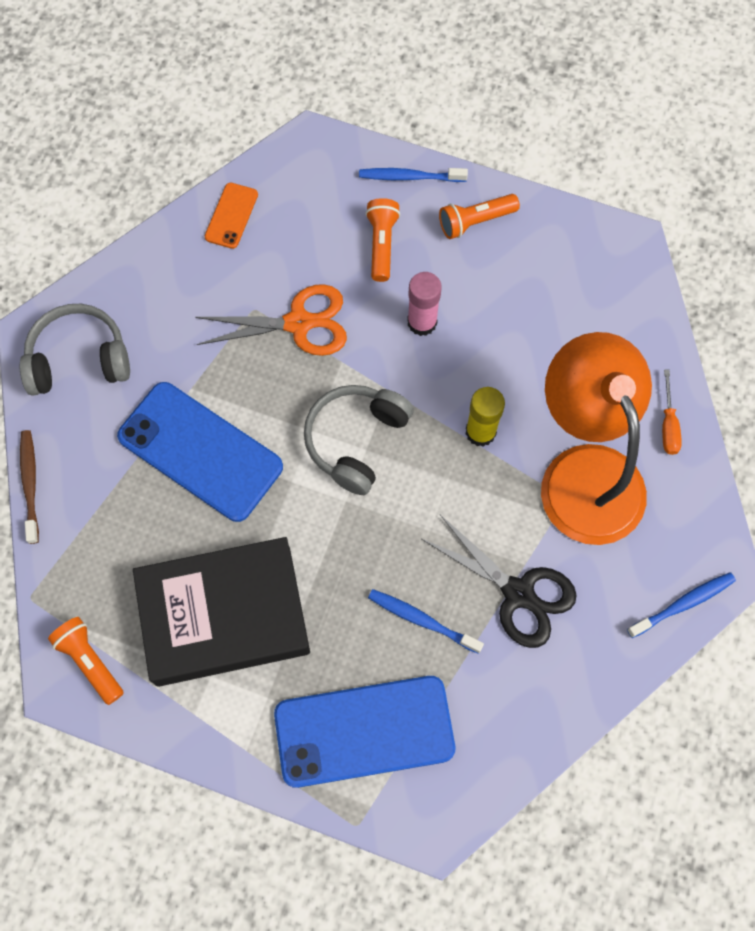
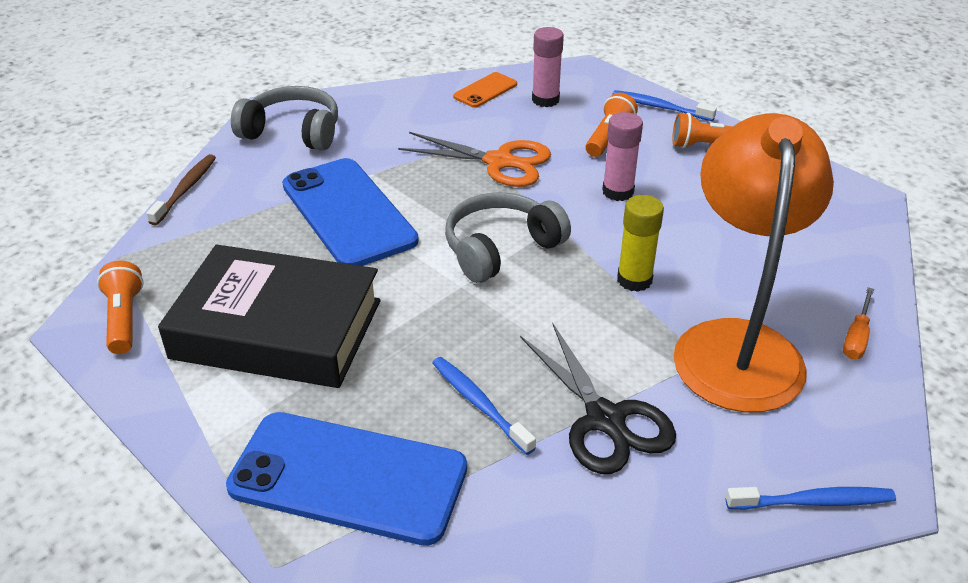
camera: 25 degrees right, 30 degrees down
none -> pink glue stick [532,27,564,107]

